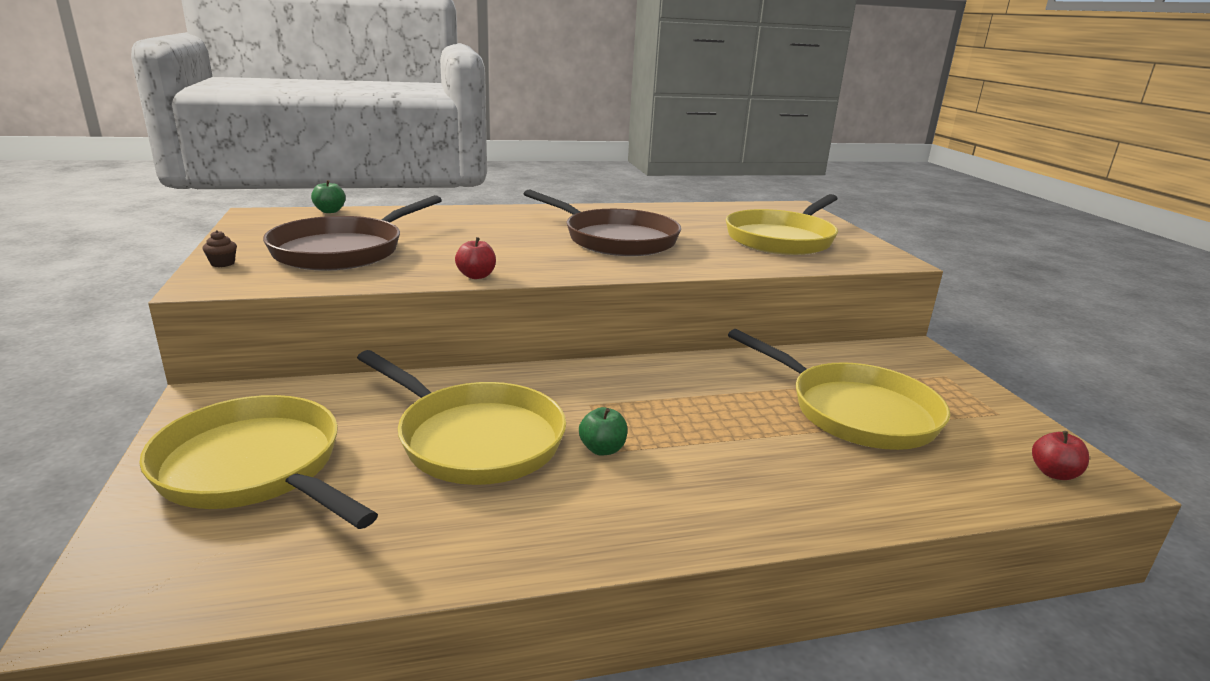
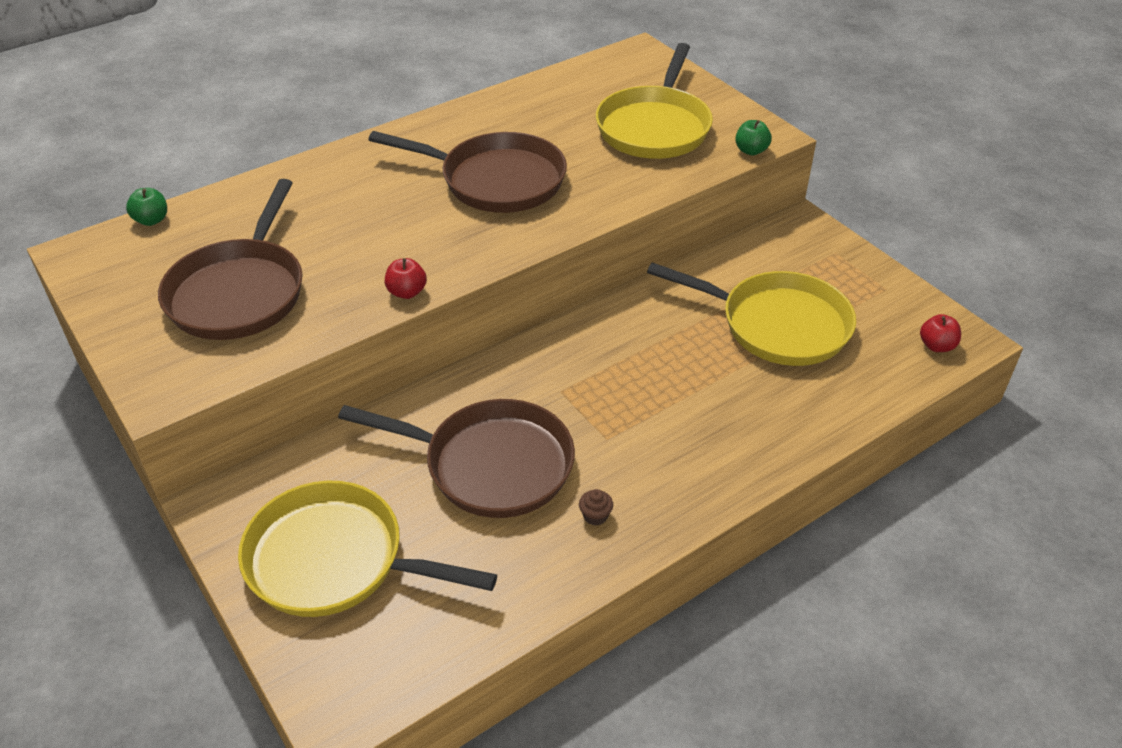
camera: 20 degrees left, 20 degrees up
brown cupcake [202,230,237,267] -> brown cupcake moved to [579,489,613,525]
yellow pan [357,350,566,485] -> brown pan [338,399,575,518]
green apple [579,407,628,455] -> green apple moved to [735,120,772,156]

